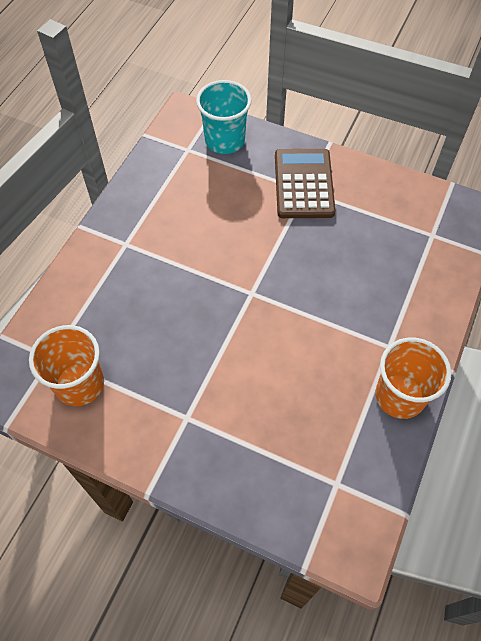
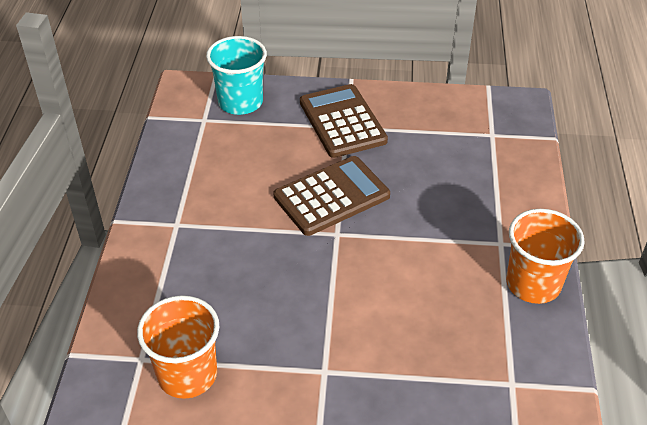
camera: 20 degrees left, 15 degrees down
none -> brown calculator [274,156,390,236]

